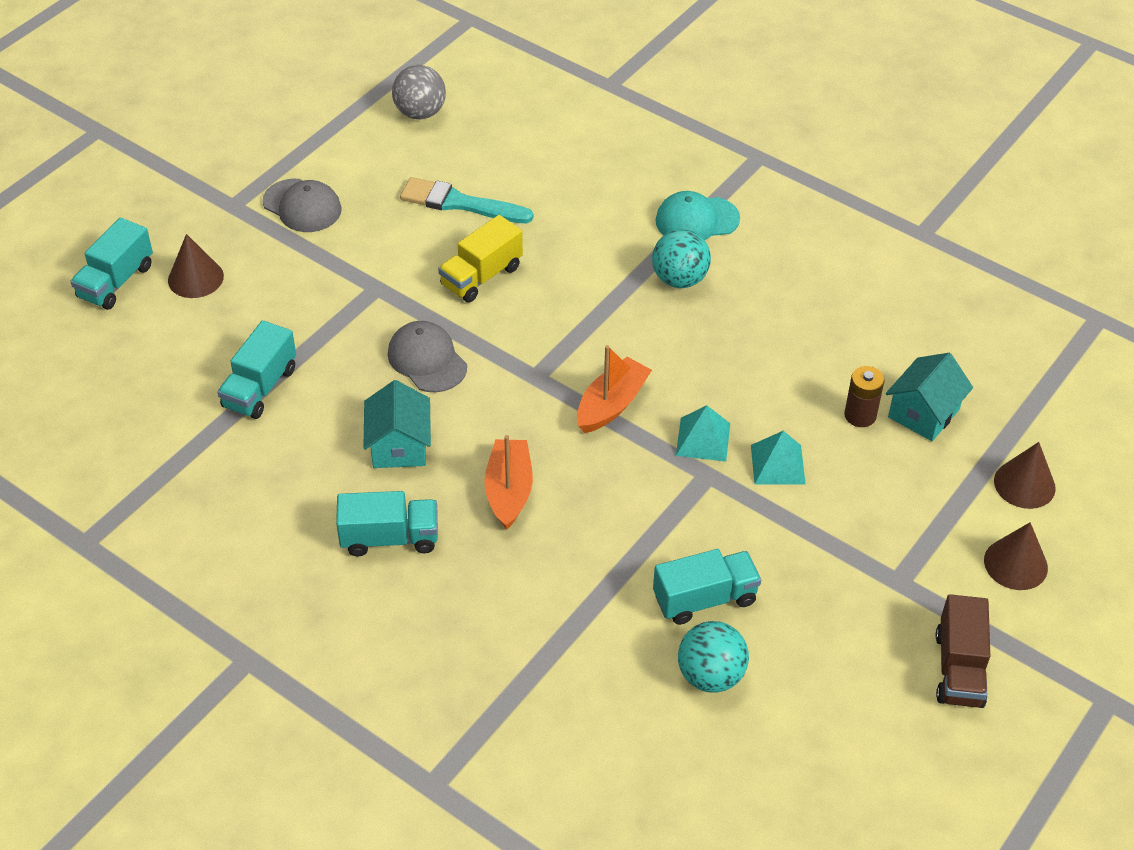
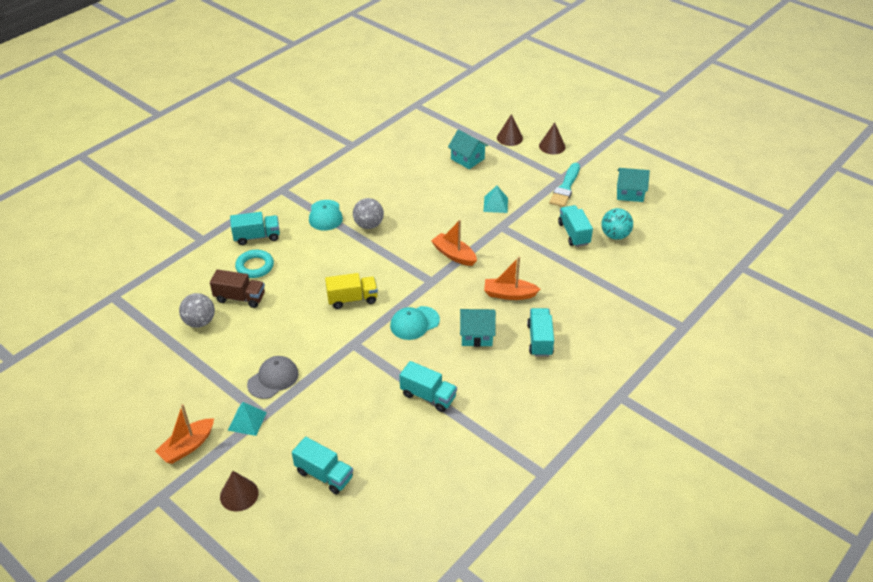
camera: 85 degrees left, 5 degrees down
brown cone [168,234,224,298] -> brown cone moved to [220,471,259,511]
grey cap [388,321,467,392] -> turquoise cap [390,306,440,340]
turquoise brush [400,177,533,223] -> turquoise brush moved to [549,163,580,207]
yellow truck [438,215,523,303] -> yellow truck turned 60 degrees counterclockwise [325,273,378,309]
turquoise ball [652,229,711,288] -> grey ball [353,198,384,229]
turquoise pyramid [676,405,730,462] -> turquoise pyramid moved to [228,402,267,436]
brown battery [844,366,885,427] -> none
brown truck [936,594,990,708] -> brown truck moved to [210,270,265,308]
none -> orange boat [155,404,214,464]
none -> turquoise truck [230,212,280,245]
none -> turquoise ring [235,249,274,278]
none -> turquoise house [617,168,650,202]

